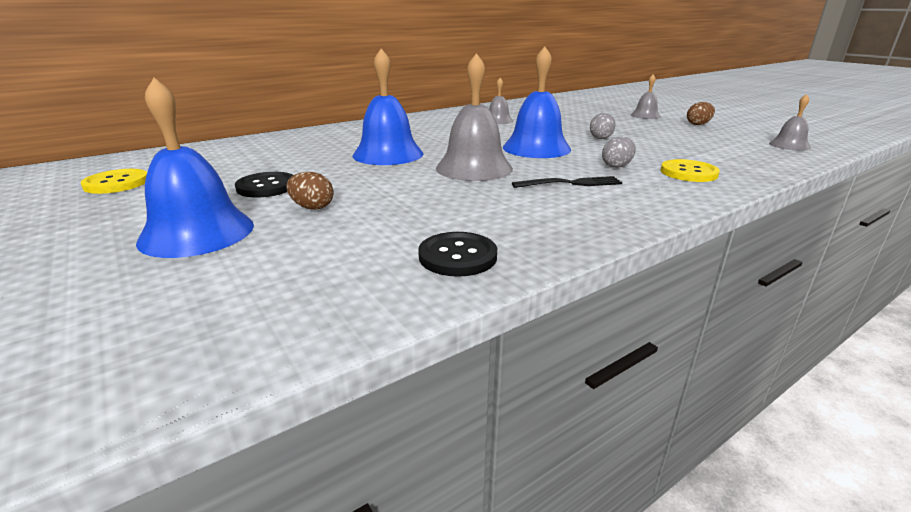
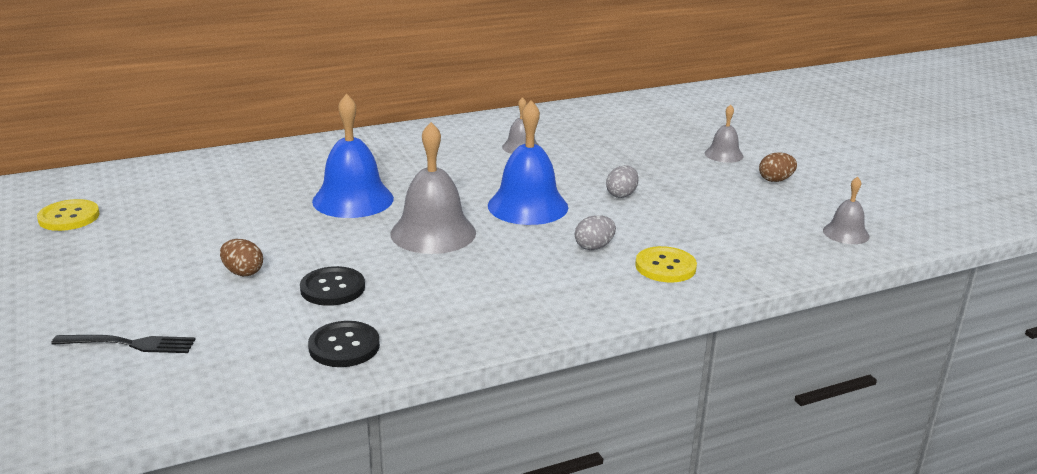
camera: 10 degrees right, 0 degrees up
blue bell [136,77,254,258] -> none
black button [235,172,293,197] -> black button moved to [300,266,365,306]
black fork [512,176,622,188] -> black fork moved to [51,335,196,353]

